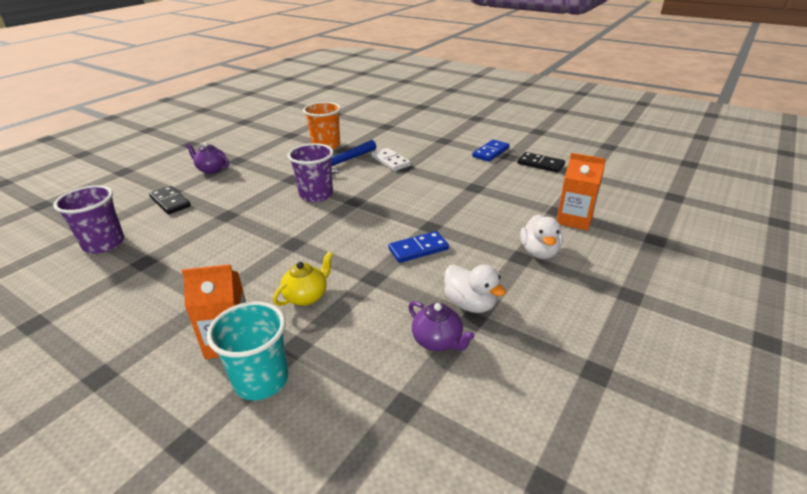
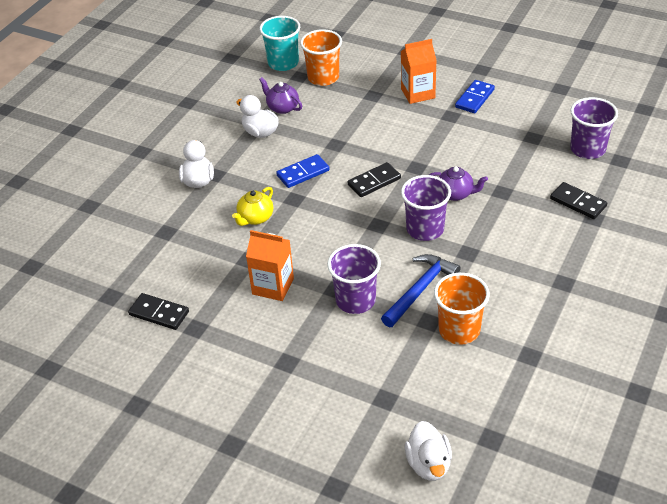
camera: 175 degrees right, 10 degrees up
purple teapot [185,142,229,174] -> purple teapot moved to [429,167,488,201]
turquoise cup [207,301,288,400] -> turquoise cup moved to [259,16,300,71]
yellow teapot [273,252,333,306] -> yellow teapot moved to [232,187,273,226]
white domino [371,148,411,171] -> purple cup [327,244,381,314]
blue domino [472,140,509,162] -> blue domino moved to [455,80,495,113]
orange carton [557,153,606,231] -> orange carton moved to [246,230,294,301]
none -> orange cup [300,29,342,86]
none -> black domino [348,162,401,197]
none -> white duck [405,421,452,481]

